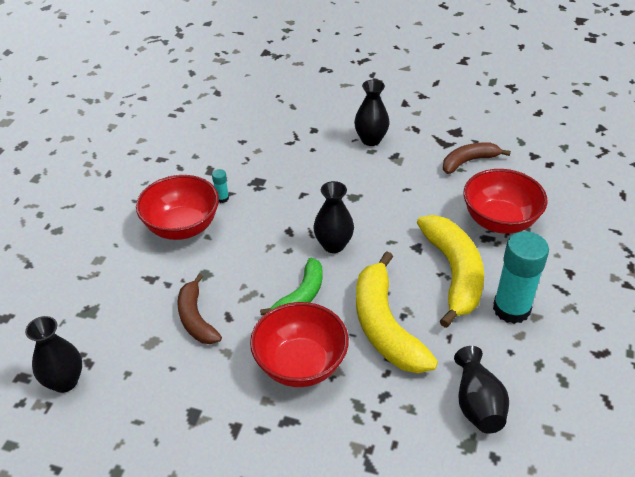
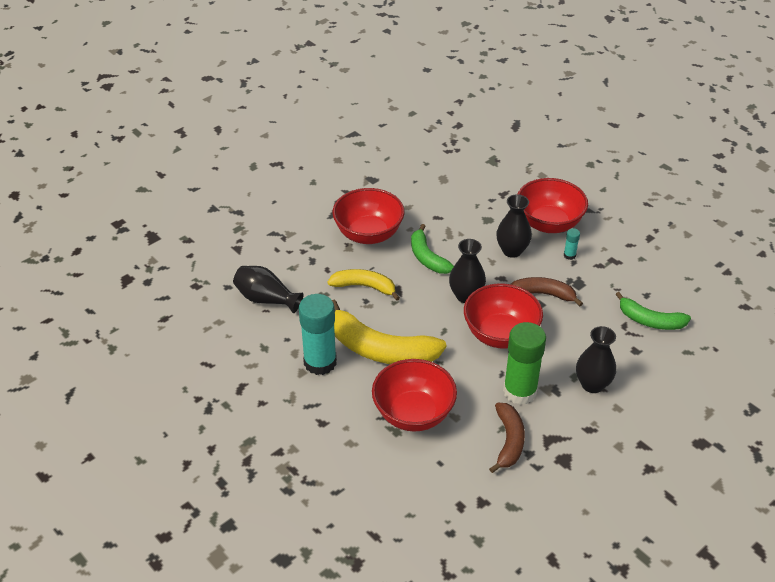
camera: 120 degrees right, 0 degrees up
black vase [25,316,82,393] -> black vase moved to [496,194,532,258]
brown banana [177,274,222,344] -> brown banana moved to [511,277,583,306]
yellow banana [356,251,438,373] -> yellow banana [327,269,400,301], size x0.60
none -> red bowl [464,283,543,349]
none -> green glue stick [503,322,546,405]
none -> green banana [616,292,691,330]

